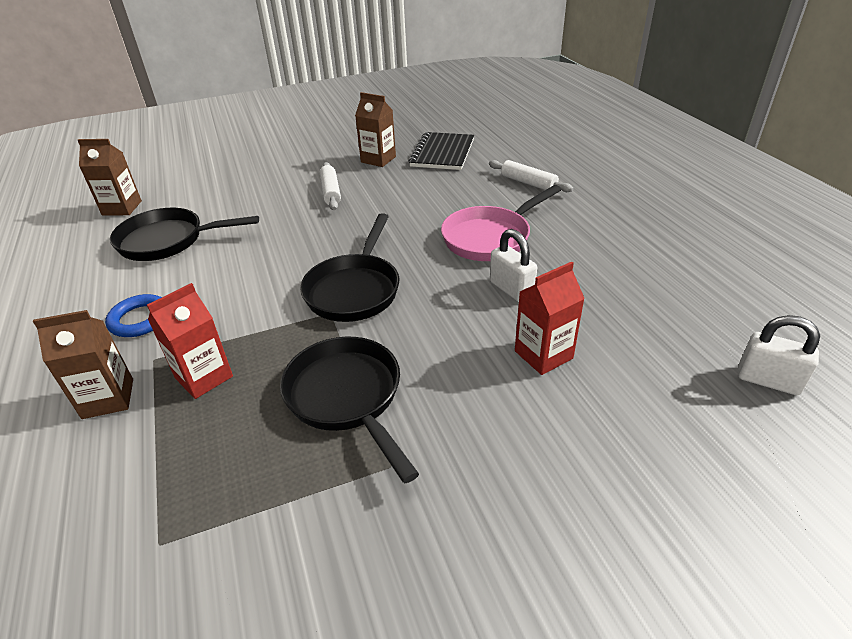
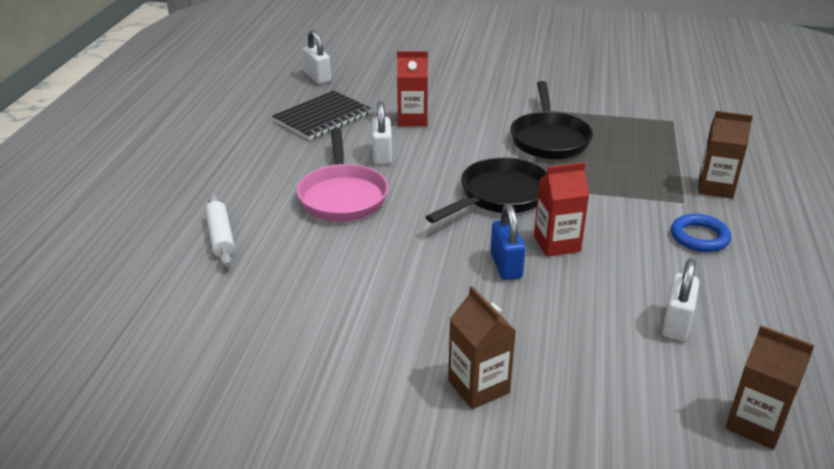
camera: 150 degrees left, 5 degrees down
black pan [110,208,259,261] -> white padlock [662,259,699,341]
red carton [147,283,233,399] -> red carton moved to [534,162,589,257]
white rolling pin [320,162,341,210] -> none
brown carton [355,92,396,167] -> brown carton moved to [448,286,516,409]
black notebook [409,132,474,170] -> black notebook moved to [272,91,371,140]
pink pan [441,185,561,261] -> pink pan turned 90 degrees clockwise [296,128,388,222]
none -> blue padlock [490,204,526,280]

